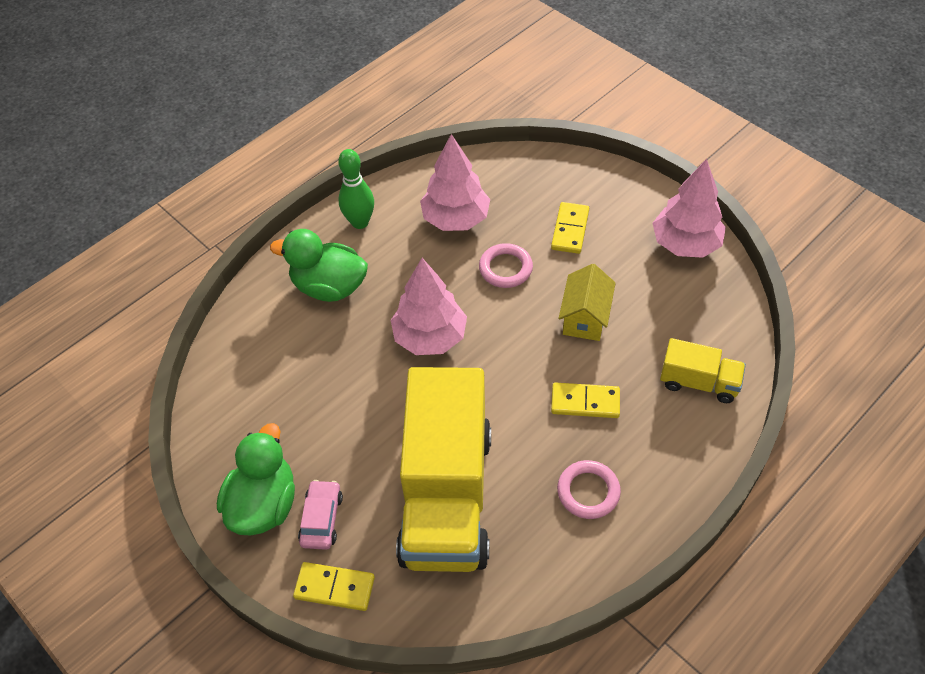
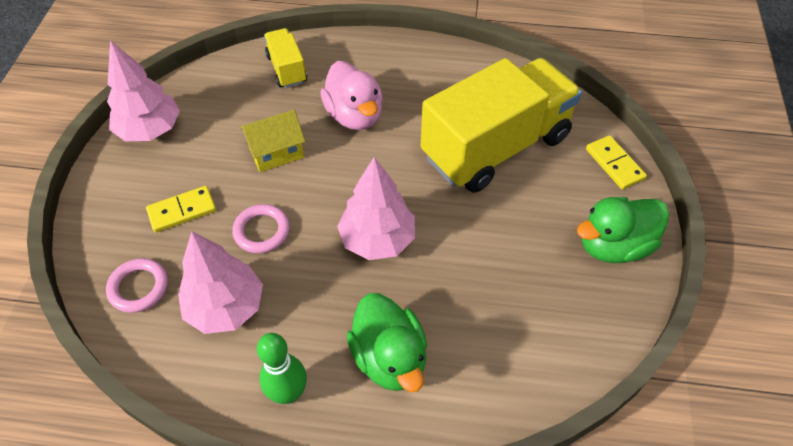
camera: 130 degrees left, 0 degrees up
pink car [298,480,343,550] -> none
yellow domino [551,383,620,418] -> pink duck [320,61,383,130]
pink ring [557,460,621,519] -> pink ring moved to [106,258,168,313]

